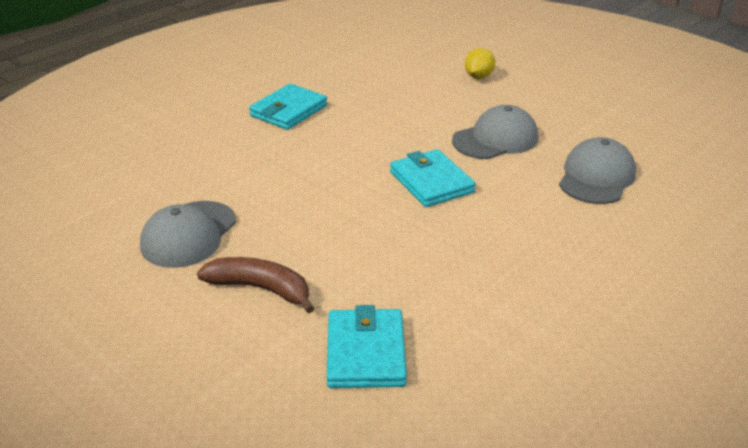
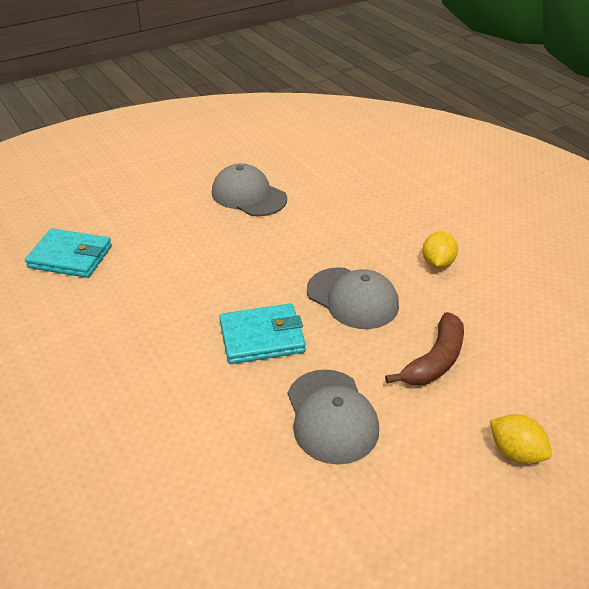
camera: 105 degrees right, 5 degrees up
brown banana [197,257,314,313] -> brown banana moved to [385,312,464,385]
turquoise wallet [249,84,328,130] -> yellow lemon [422,232,458,269]
grey cap [559,137,636,204] -> grey cap moved to [307,267,399,329]

